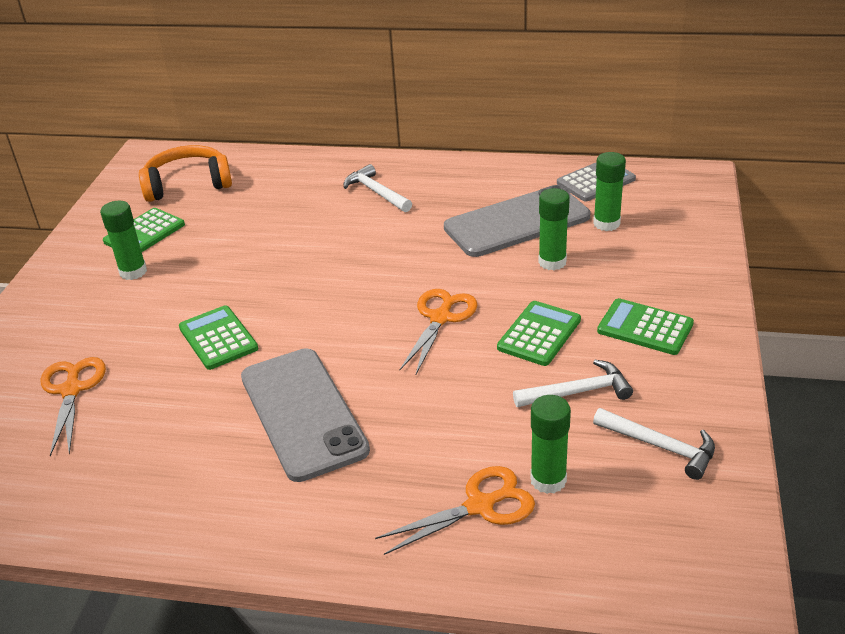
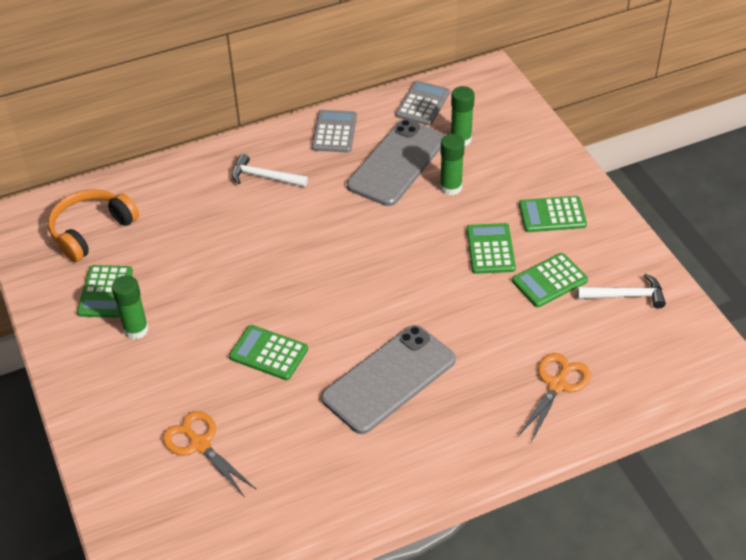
camera: 35 degrees left, 10 degrees up
grey phone [241,348,370,482] -> grey phone turned 75 degrees counterclockwise [321,325,456,434]
orange scissors [400,289,477,374] -> none
white hammer [513,360,633,407] -> green calculator [512,253,588,307]
green glue stick [530,395,571,494] -> none
none -> grey calculator [312,110,357,153]

